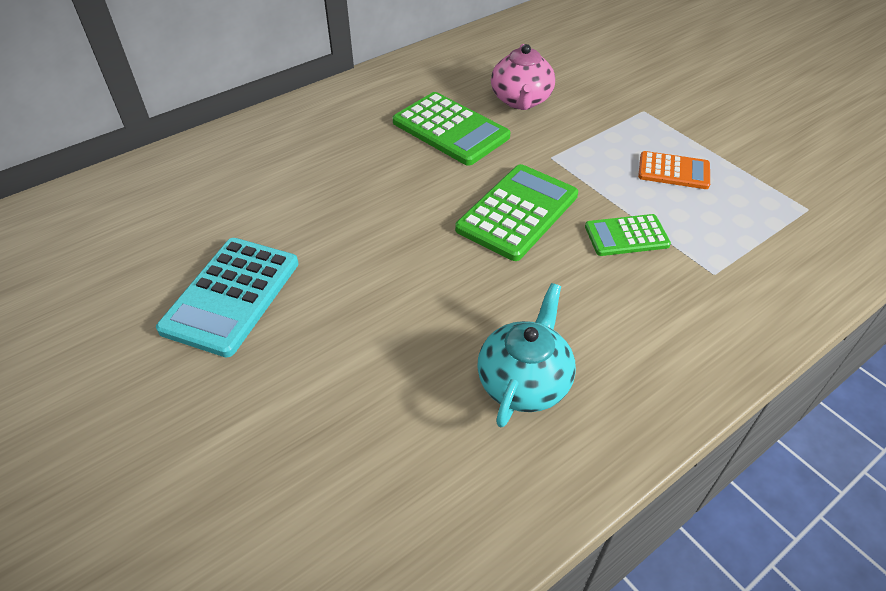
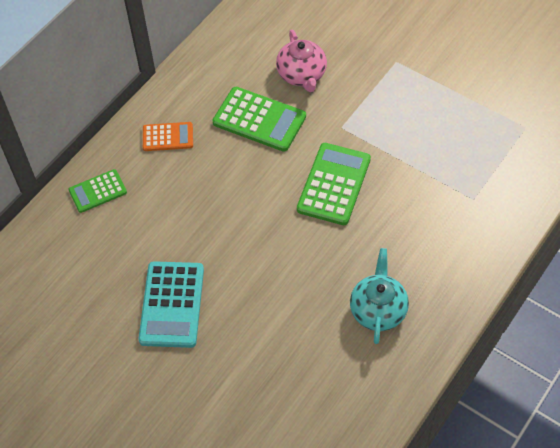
camera: 15 degrees left, 10 degrees up
green calculator [585,214,671,256] -> green calculator moved to [68,169,127,213]
orange calculator [638,151,710,189] -> orange calculator moved to [143,122,193,151]

